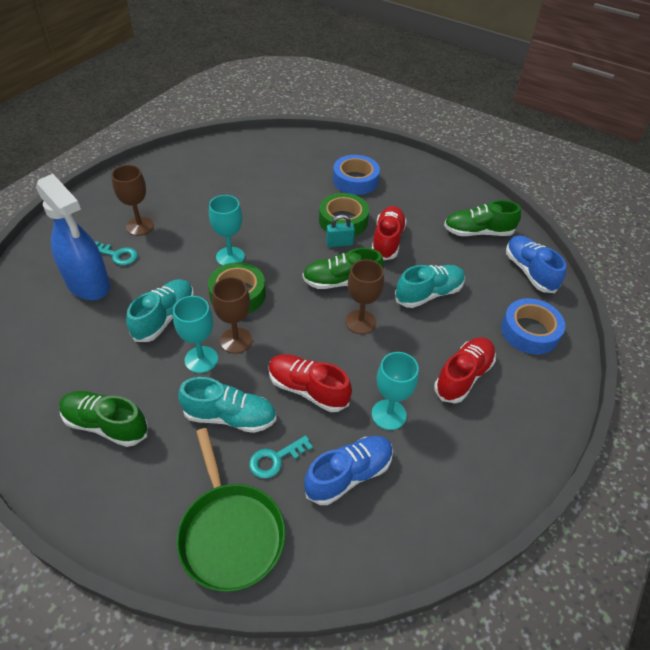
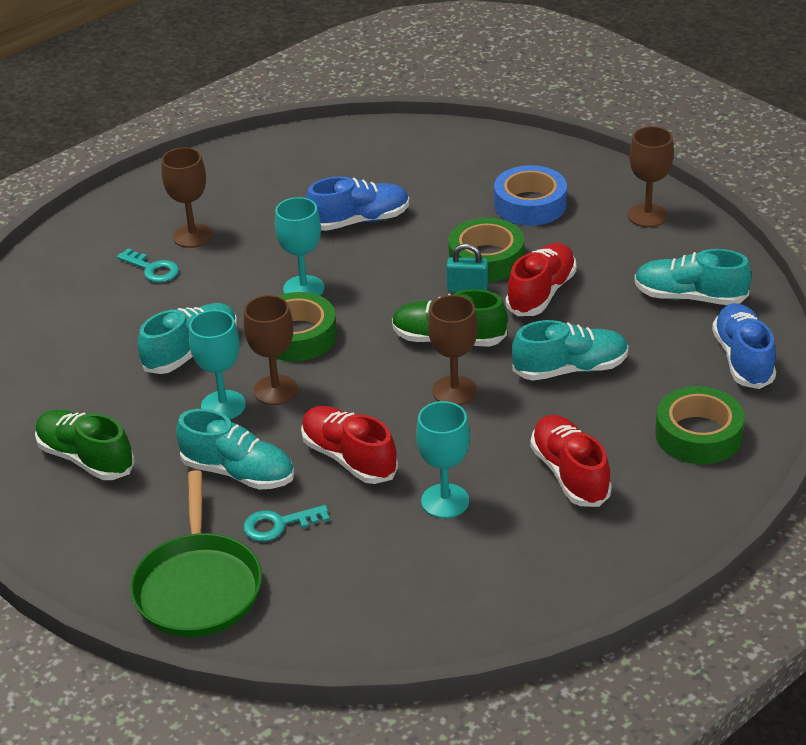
camera: 20 degrees right, 10 degrees down
blue spray bottle [36,174,110,300] -> none
blue shoe [304,436,393,505] -> blue shoe moved to [306,176,410,231]
red shoe [434,338,496,403] -> red shoe turned 75 degrees counterclockwise [530,415,612,507]
green shoe [444,200,521,236] -> turquoise shoe [634,249,752,305]
blue tape [501,298,565,355] -> green tape [655,386,745,464]
none -> brown goblet [628,126,674,227]

